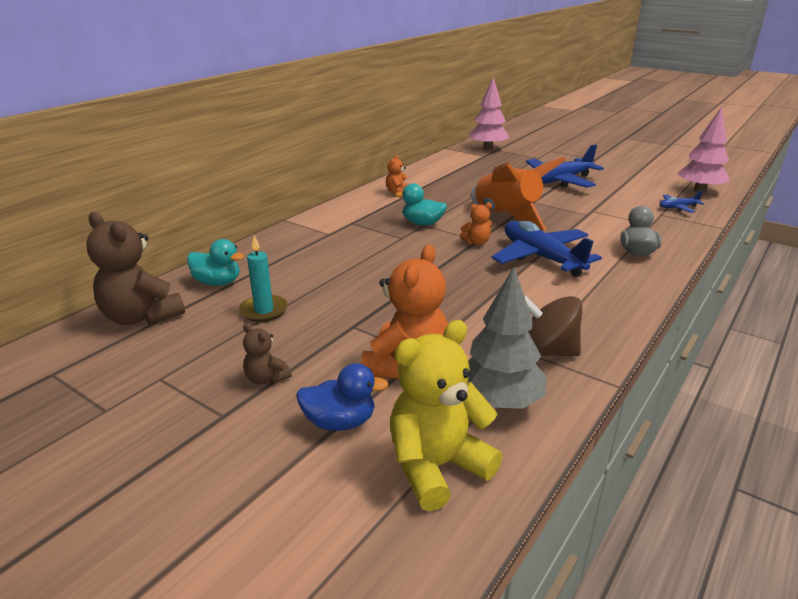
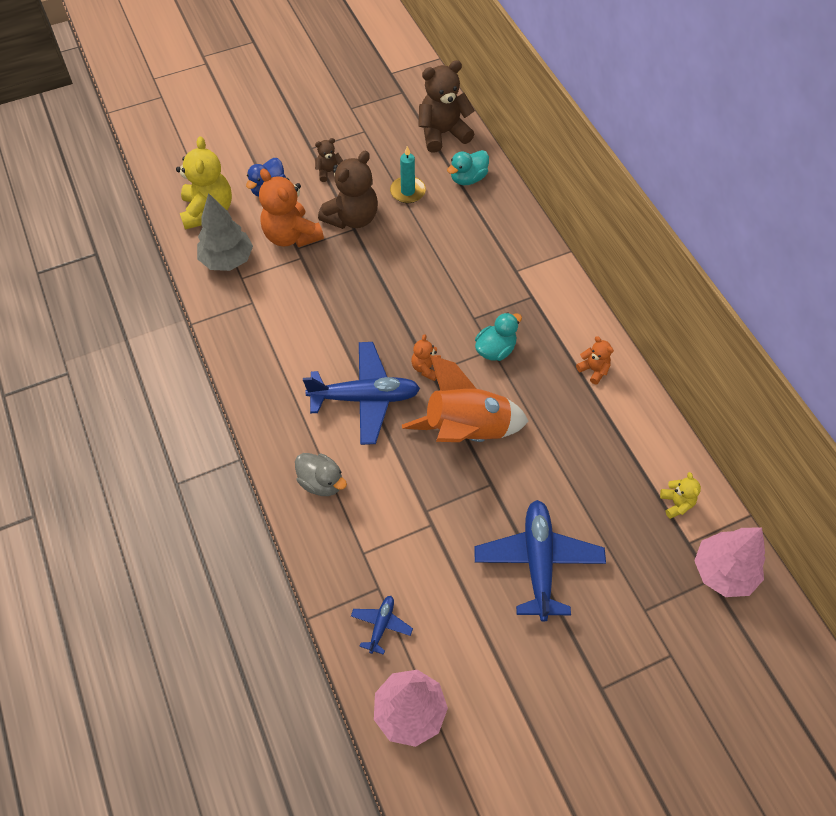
camera: 120 degrees right, 30 degrees up
brown spinning top [524,295,582,356] -> none
none -> brown teddy bear [318,150,378,229]
none -> yellow teddy bear [660,472,701,519]

